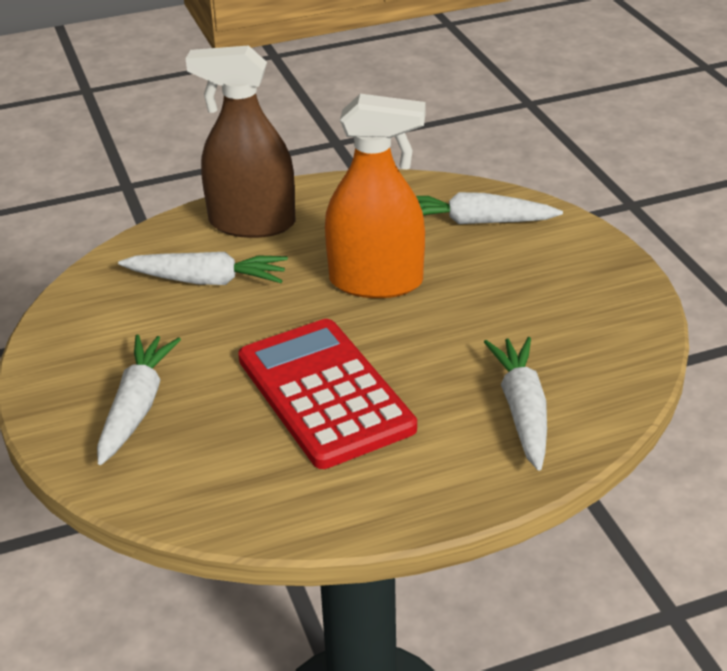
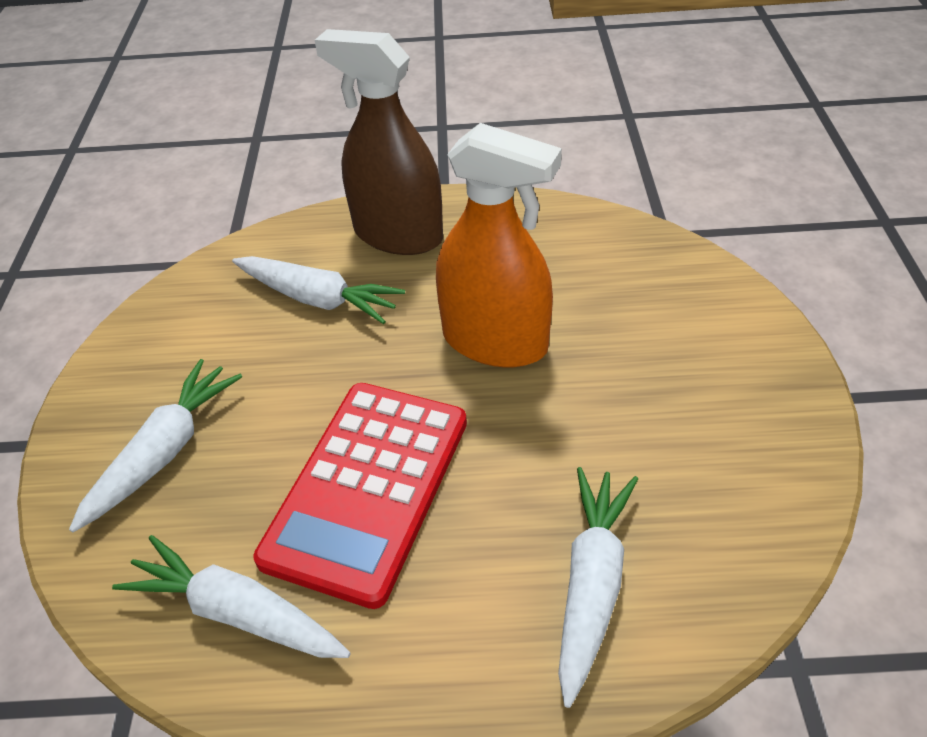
camera: 20 degrees right, 10 degrees up
red calculator [238,319,417,469] -> red calculator turned 150 degrees counterclockwise [253,383,467,609]
white carrot [416,192,563,224] -> white carrot moved to [112,535,351,658]

